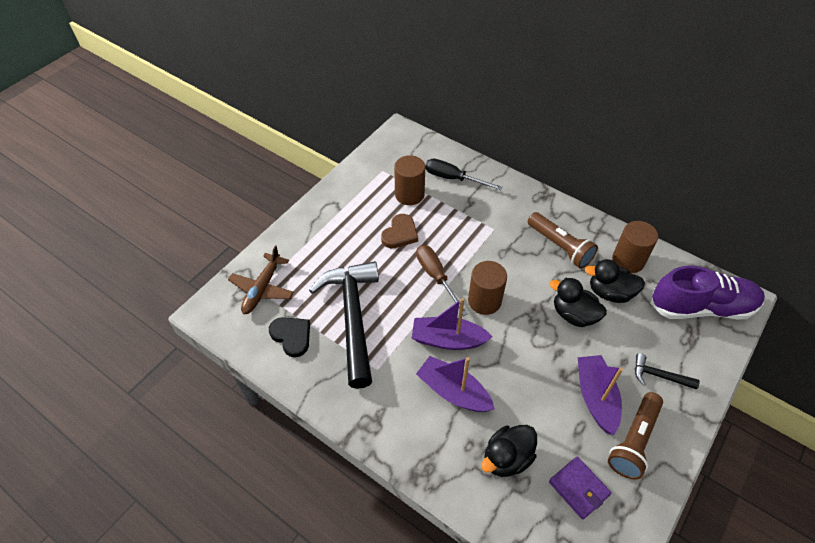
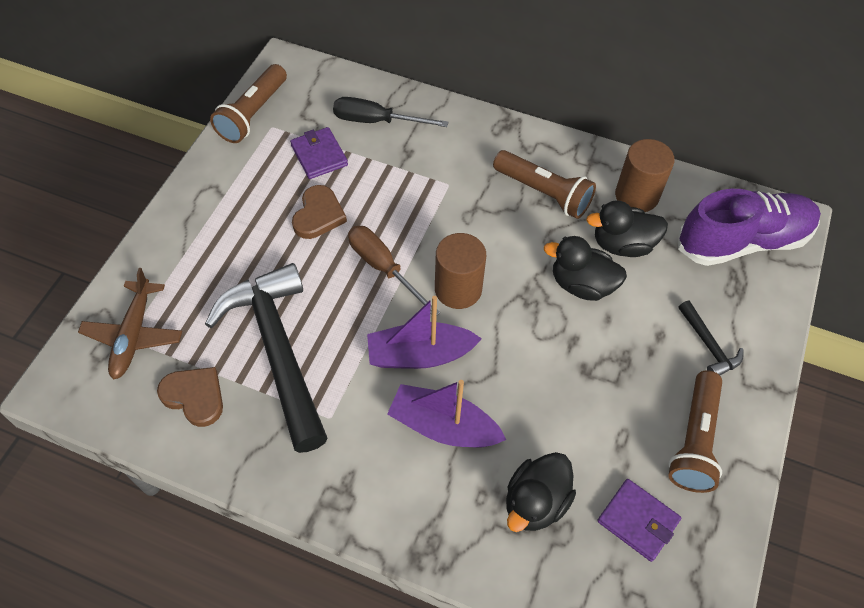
camera: 15 degrees left, 5 degrees up
black heart [269,317,310,357] -> brown heart [157,367,223,427]
brown cylinder [394,155,425,205] -> purple wallet [290,127,348,179]
purple boat [578,355,623,435] -> none
black hammer [635,353,700,389] -> black hammer turned 120 degrees counterclockwise [678,301,743,375]
none -> brown flashlight [210,64,287,143]

